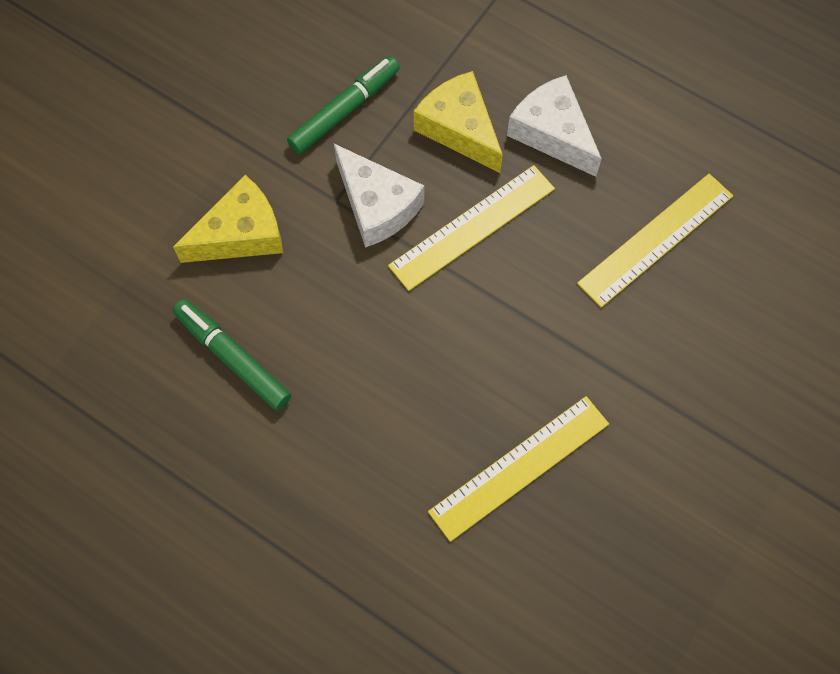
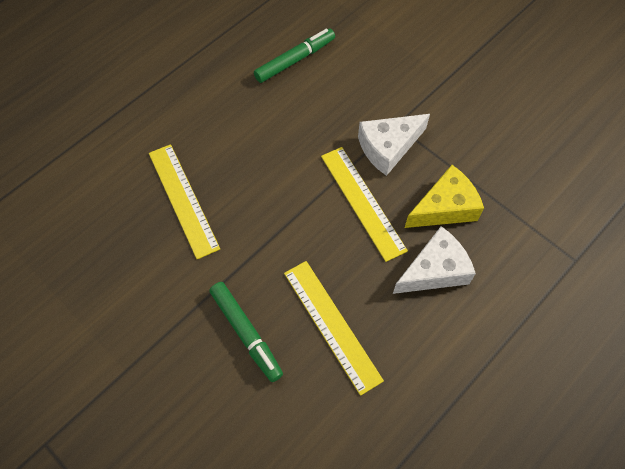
camera: 100 degrees right, 5 degrees down
yellow cheese [173,175,283,263] -> none
green marker [287,56,400,154] -> green marker moved to [209,282,283,382]

